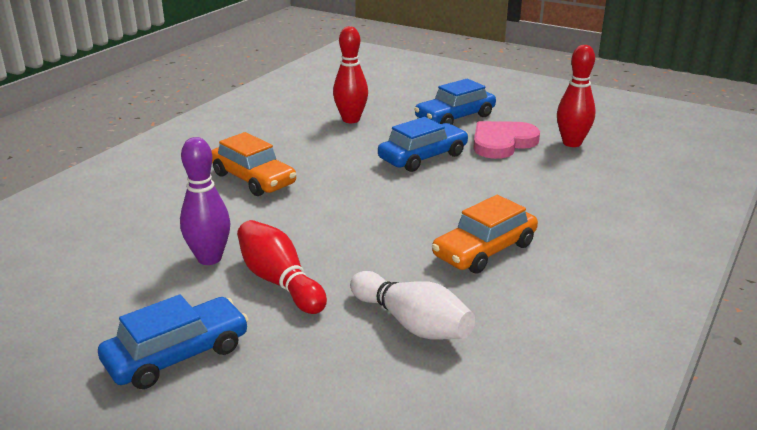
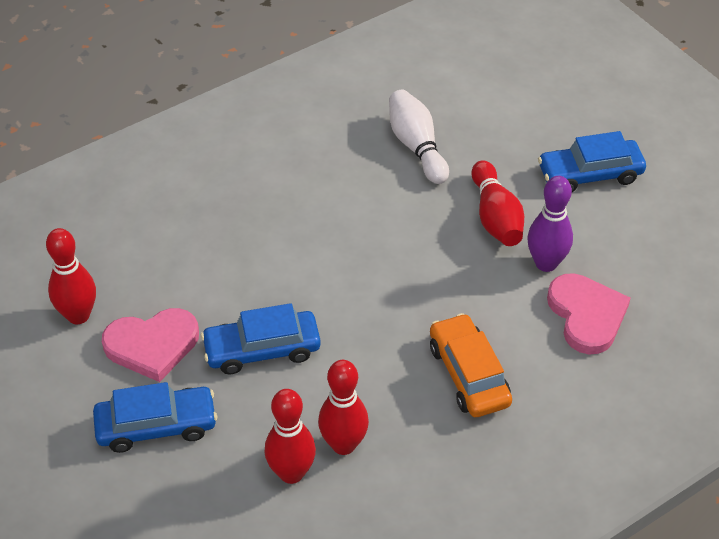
camera: 155 degrees left, 20 degrees up
orange car [432,195,538,274] -> none
none -> red bowling pin [318,360,369,455]
none -> pink heart [547,273,630,355]

